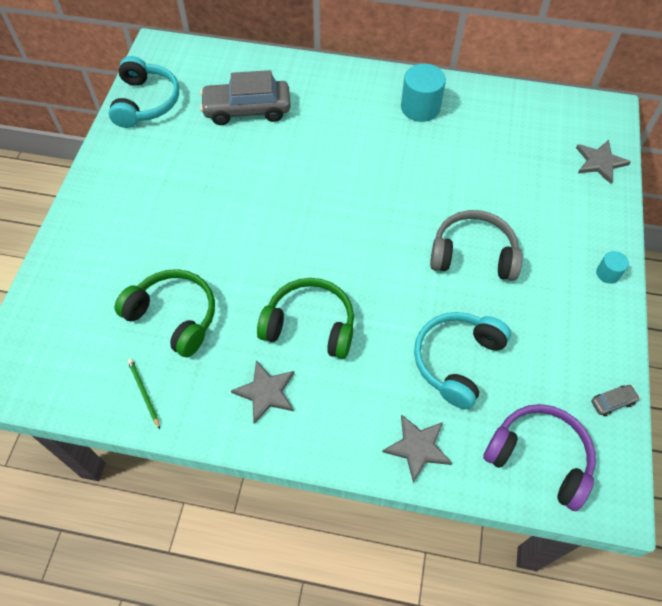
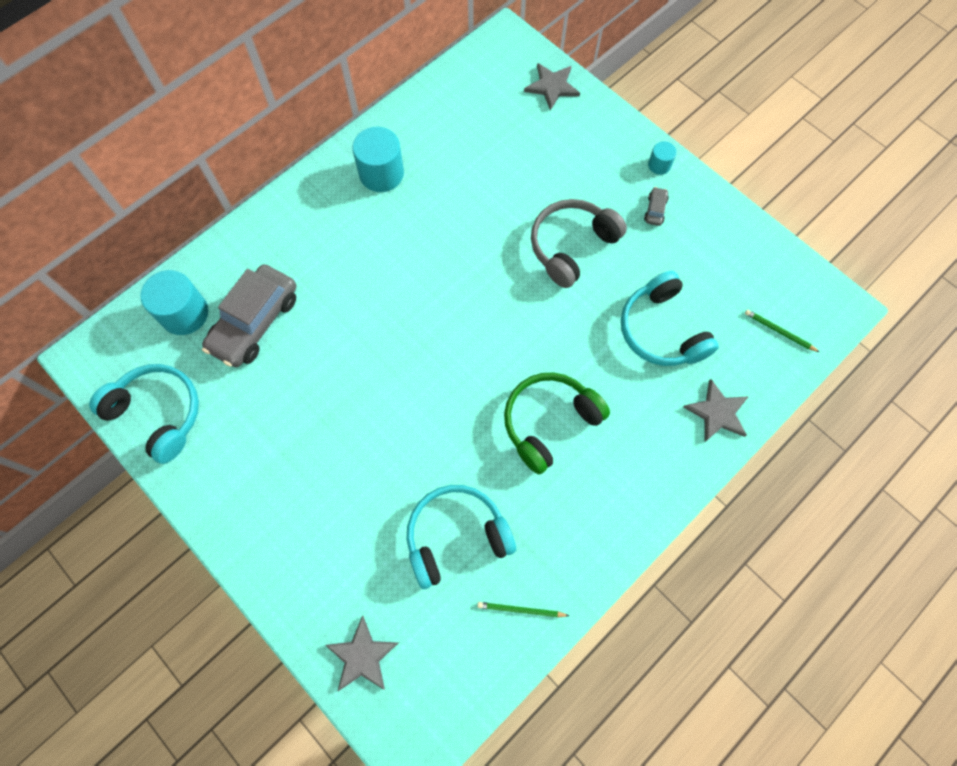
camera: 55 degrees left, 10 degrees up
green headphones [115,269,215,357] -> turquoise headphones [407,485,516,589]
grey star [231,360,294,424] -> grey star moved to [325,616,398,691]
purple headphones [483,404,596,511] -> green pencil [745,310,819,352]
grey car [591,385,640,416] -> grey car moved to [644,187,669,226]
none -> turquoise cylinder [140,270,208,335]

